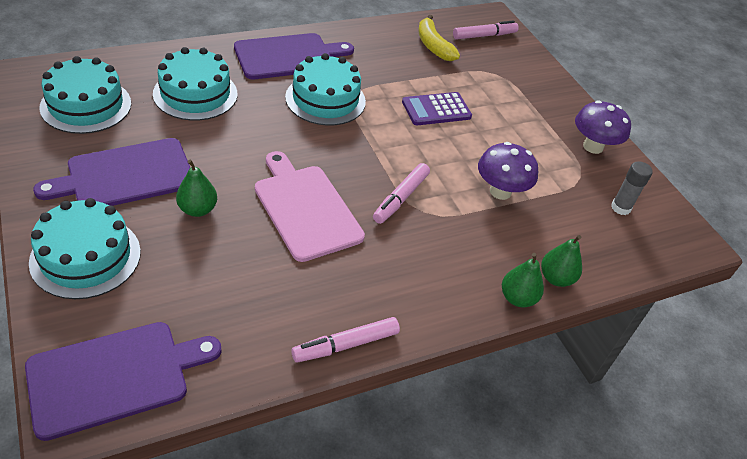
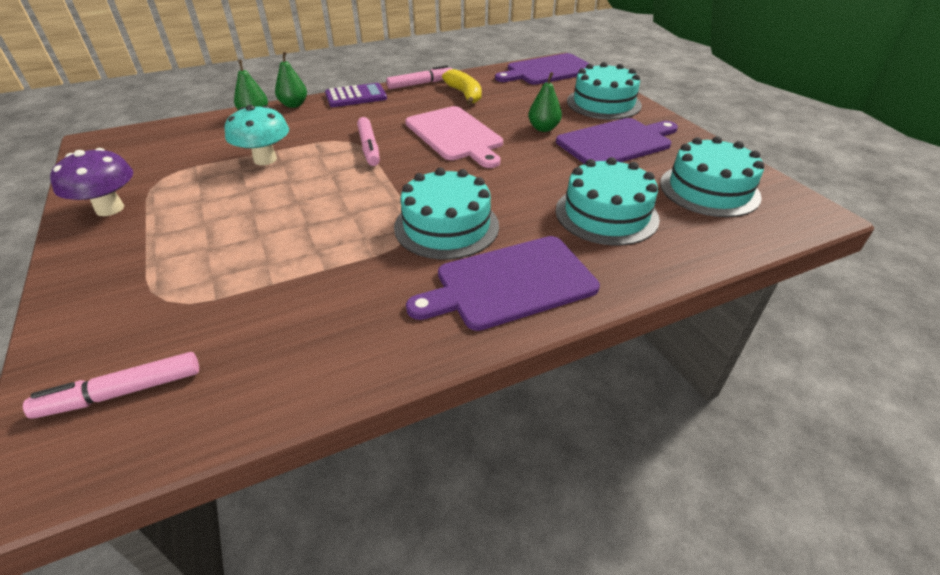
camera: 175 degrees left, 5 degrees down
pink marker [373,163,430,224] -> pink marker turned 135 degrees clockwise [357,117,380,166]
purple calculator [402,92,472,125] -> purple calculator moved to [325,83,387,107]
yellow banana [419,15,460,61] -> yellow banana moved to [442,69,481,105]
purple mushroom [478,142,538,200] -> turquoise mushroom [225,105,289,165]
grey glue stick [611,161,653,215] -> none

